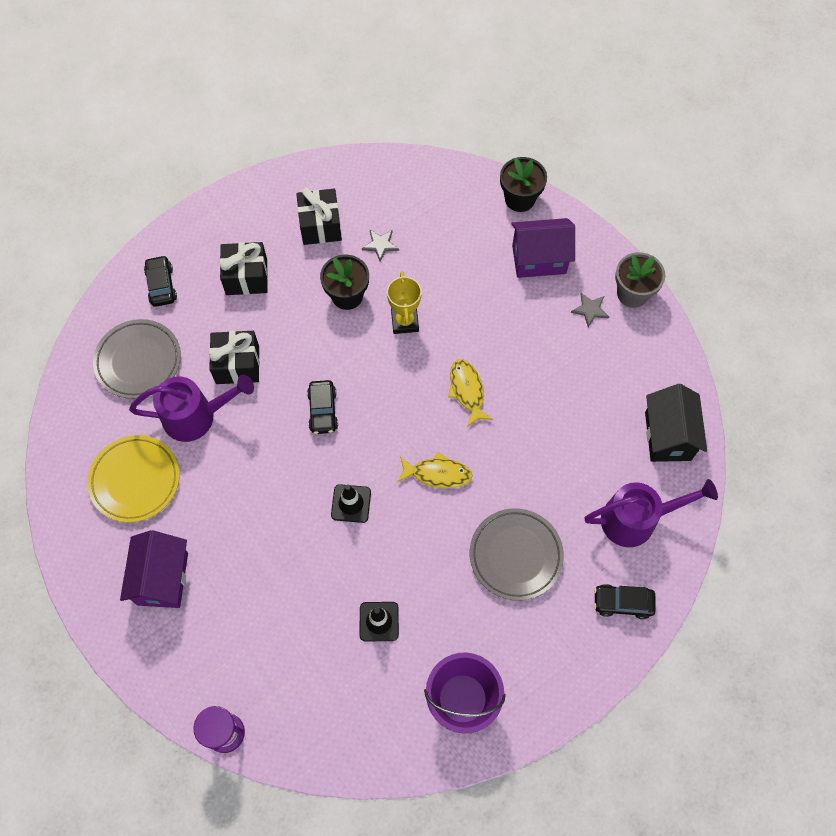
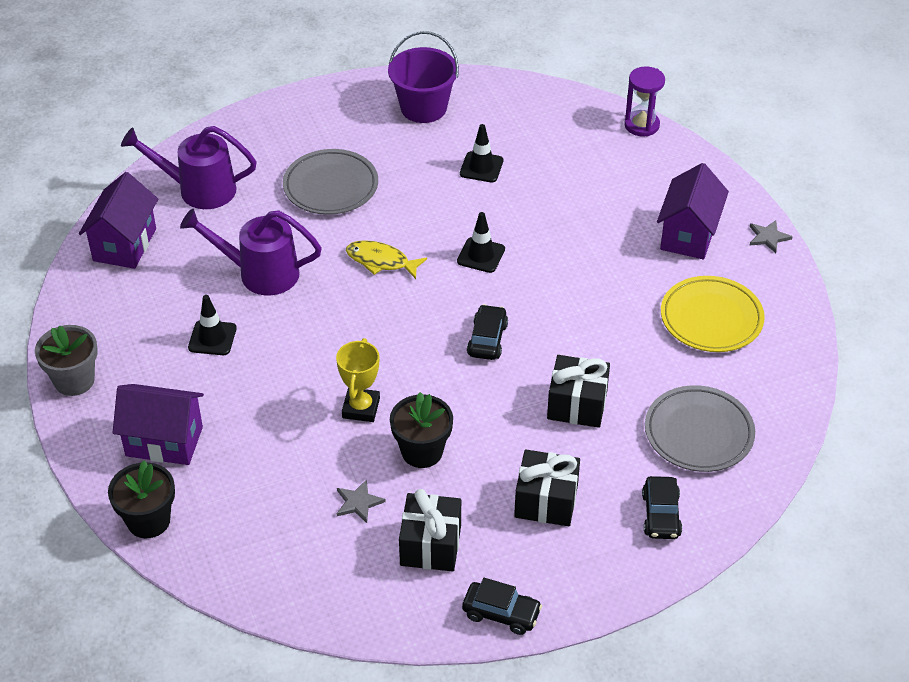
camera: 165 degrees left, 20 degrees down
purple watering can [129,375,254,442] -> purple watering can moved to [180,209,322,295]
yellow fish [448,359,493,427] -> none
grey star [571,293,609,327] -> grey star moved to [750,220,793,253]
black car [594,584,656,619] -> black car moved to [462,578,542,635]
black house [645,384,707,462] -> purple house [79,172,158,269]
none -> black traffic cone [188,295,237,355]

